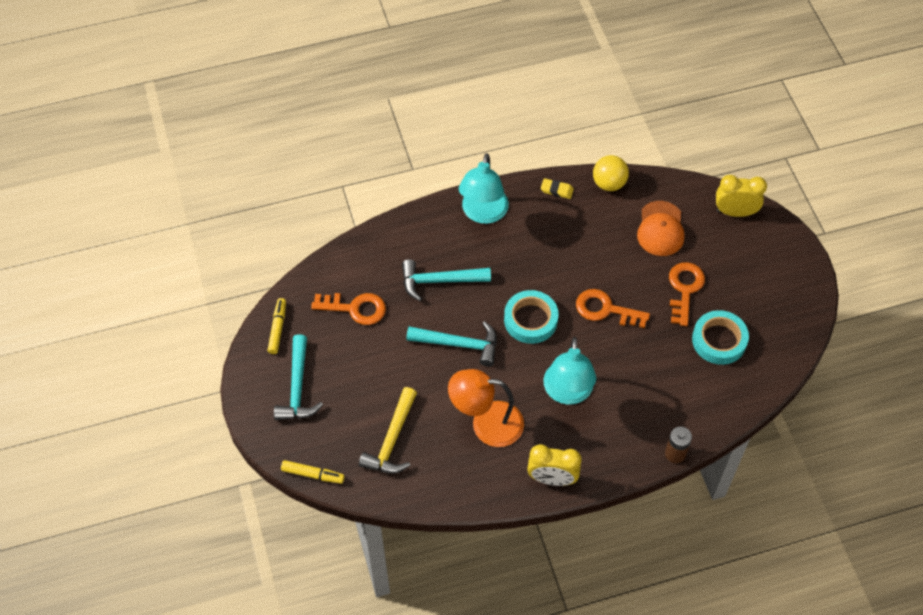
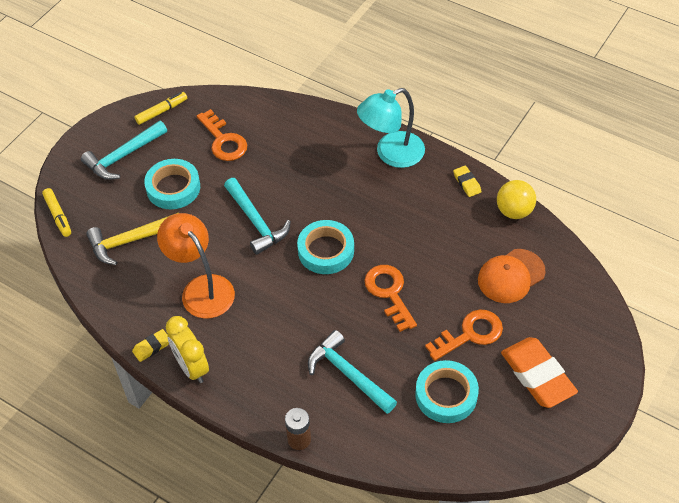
camera: 50 degrees right, 5 degrees down
turquoise hammer [402,259,491,301] -> turquoise hammer moved to [308,330,397,414]
turquoise lamp [543,337,597,405] -> none
yellow clock [716,175,767,217] -> none
none -> yellow eraser [132,329,169,362]
none -> turquoise tape [144,159,200,209]
none -> orange eraser [501,337,578,408]

